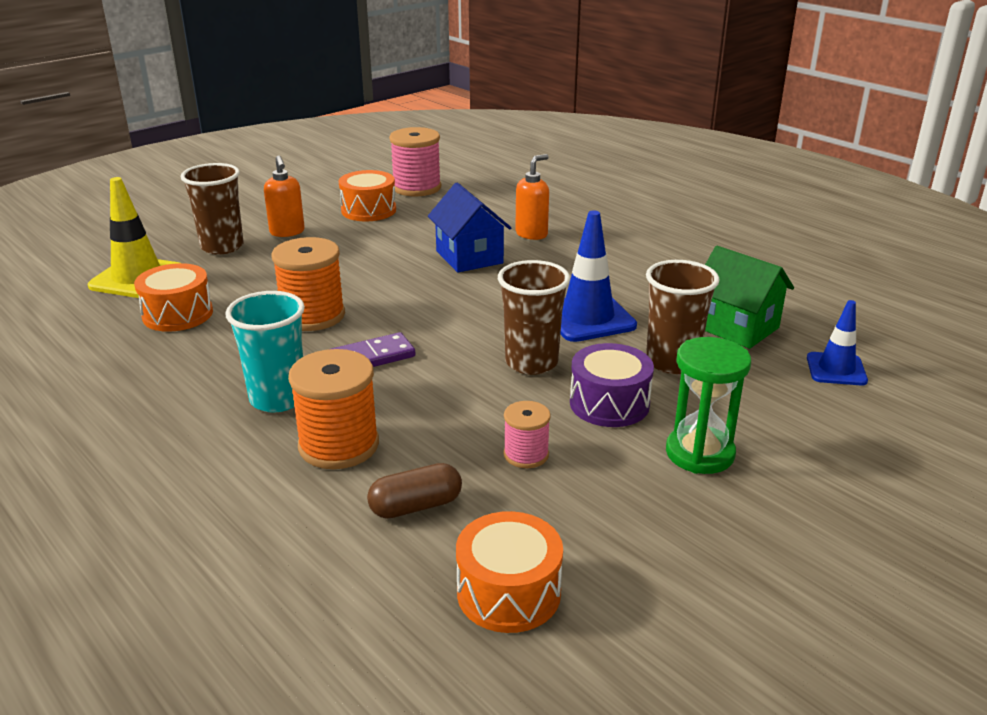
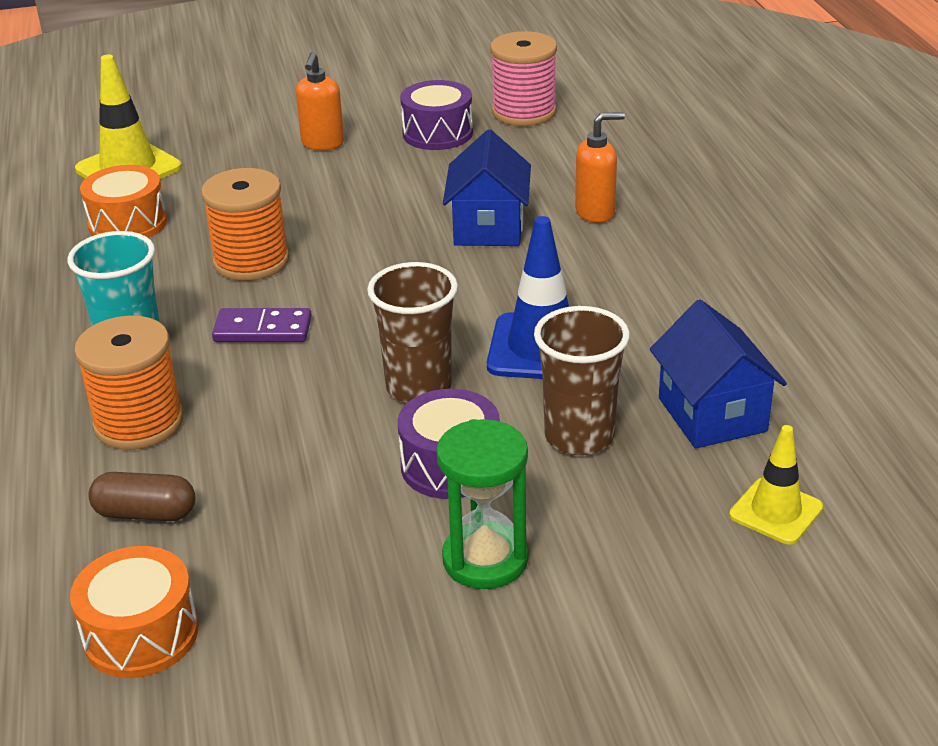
camera: 30 degrees right, 5 degrees up
brown cup [181,163,244,255] -> none
orange drum [339,170,396,221] -> purple drum [400,80,473,150]
pink spool [504,401,551,468] -> none
green house [705,246,794,349] -> blue house [650,299,787,448]
blue traffic cone [807,300,868,385] -> yellow traffic cone [729,425,823,544]

